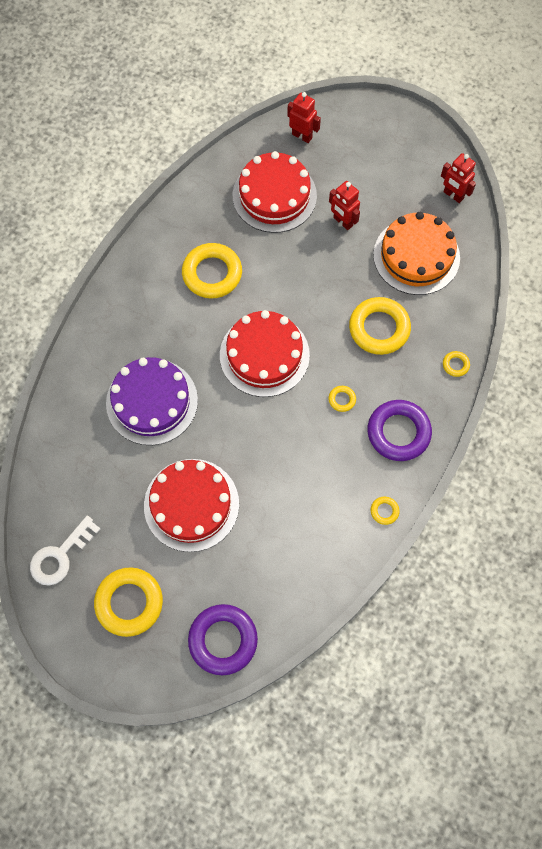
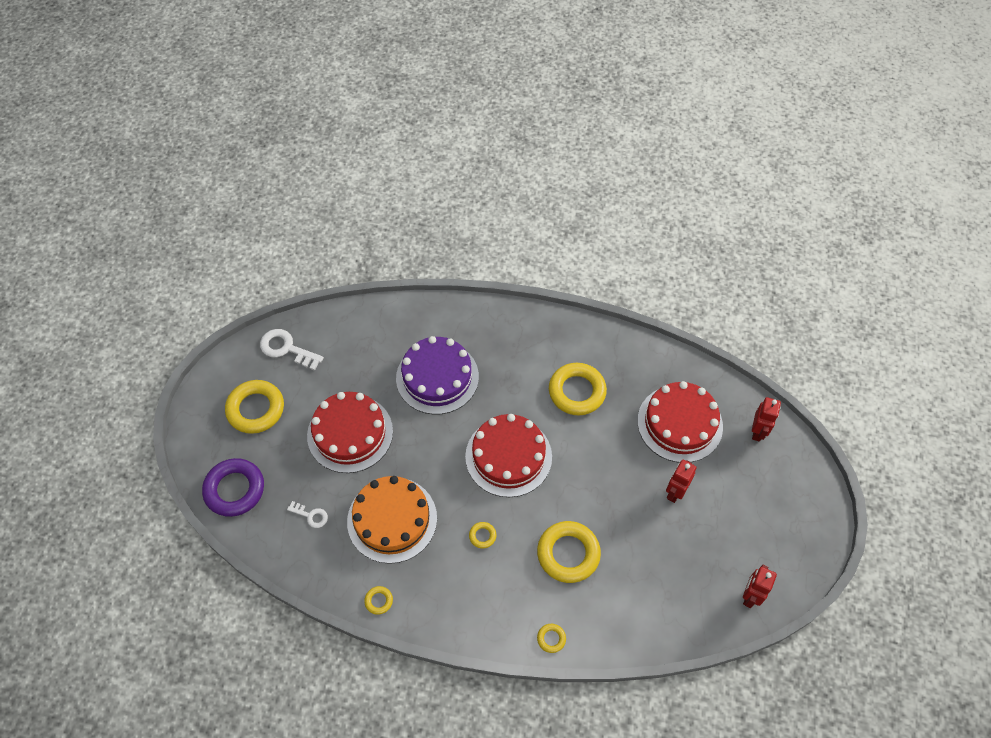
camera: 75 degrees right, 10 degrees down
purple ring [368,400,432,461] -> none
orange cake [373,212,460,295] -> orange cake moved to [347,476,437,564]
none -> white key [287,501,328,528]

